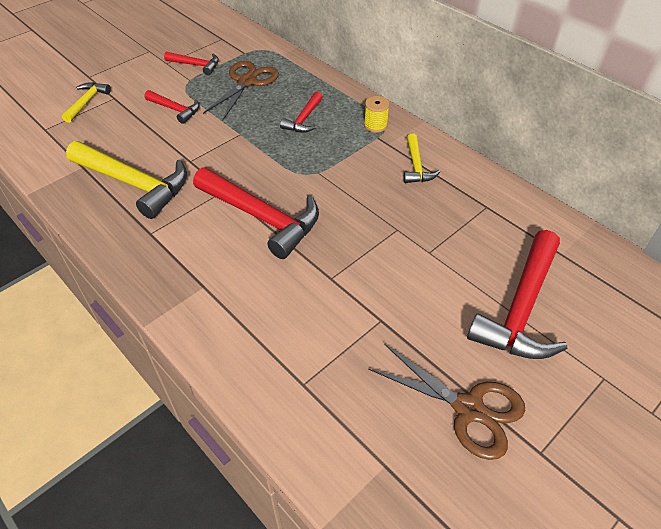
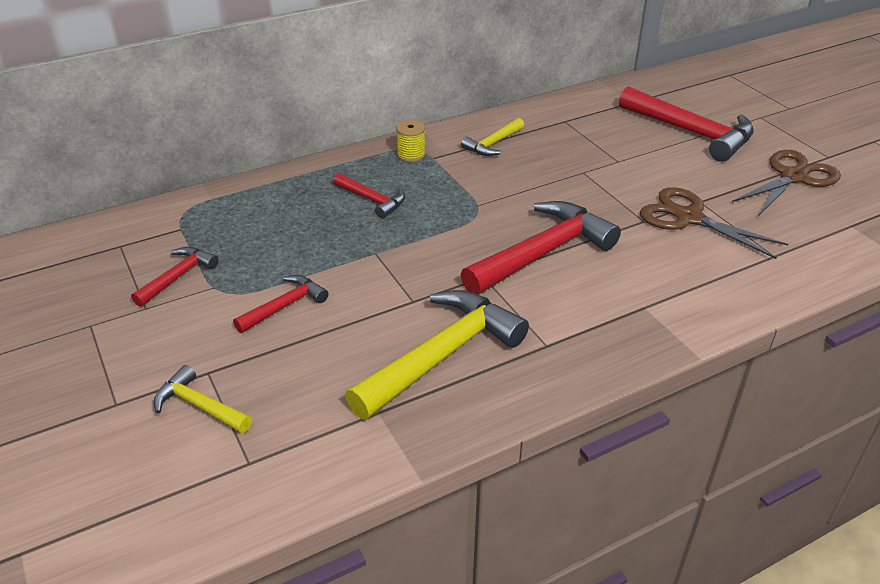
camera: 75 degrees left, 10 degrees down
brown scissors [203,61,279,120] -> brown scissors moved to [640,187,788,259]
yellow hammer [404,134,441,183] -> yellow hammer turned 120 degrees clockwise [461,118,524,156]

